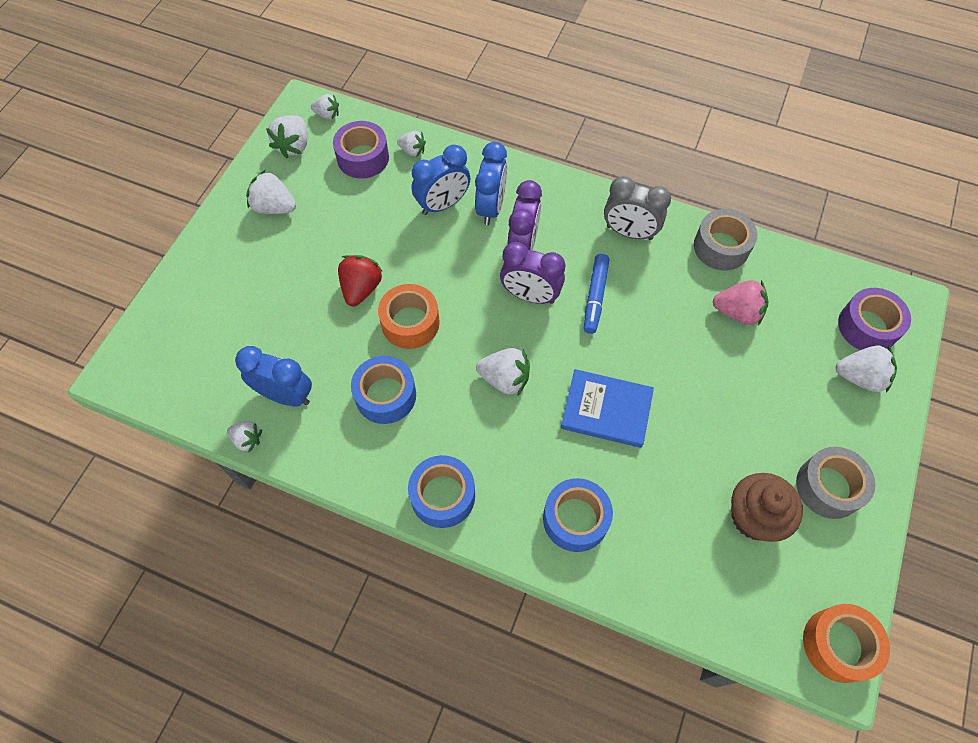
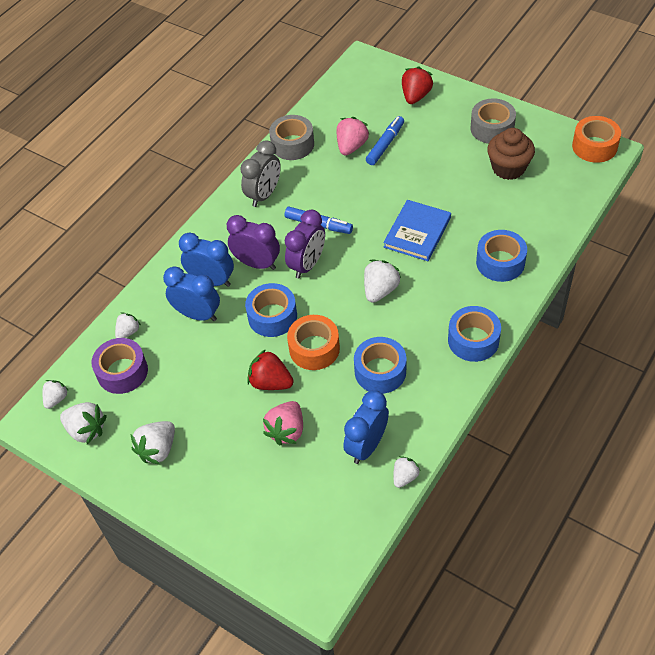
camera: 75 degrees left, 10 degrees down
blue clock [412,145,470,215] -> blue clock turned 45 degrees counterclockwise [163,267,220,321]
white strawberry [835,345,897,392] -> red strawberry [402,66,433,104]
purple tape [838,288,911,350] -> none
none -> blue tape [245,283,297,337]
none -> pink strawberry [263,401,303,445]
none -> blue marker [366,116,404,165]

